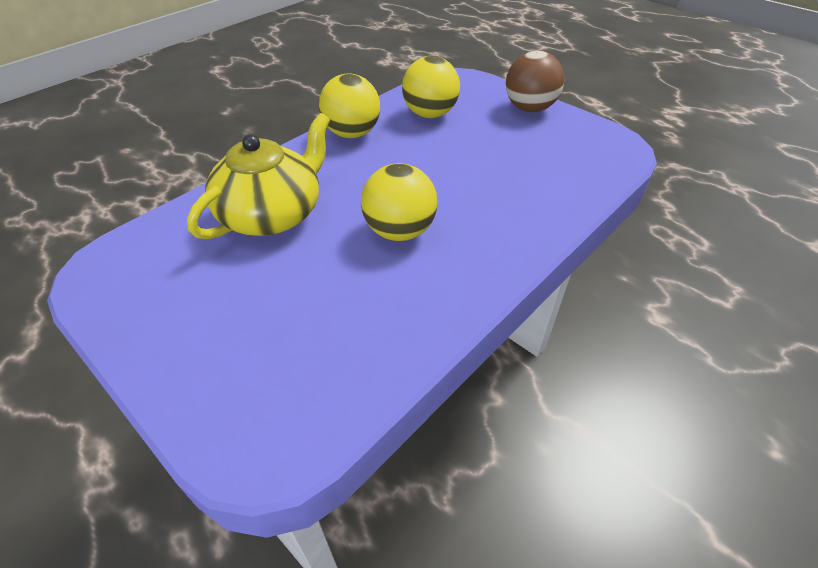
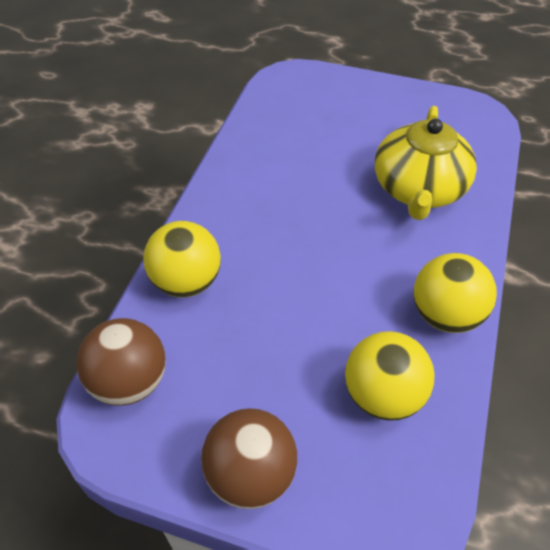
camera: 155 degrees right, 5 degrees up
yellow ball [361,163,437,241] -> yellow ball moved to [143,221,221,297]
none -> brown ball [76,318,166,406]

